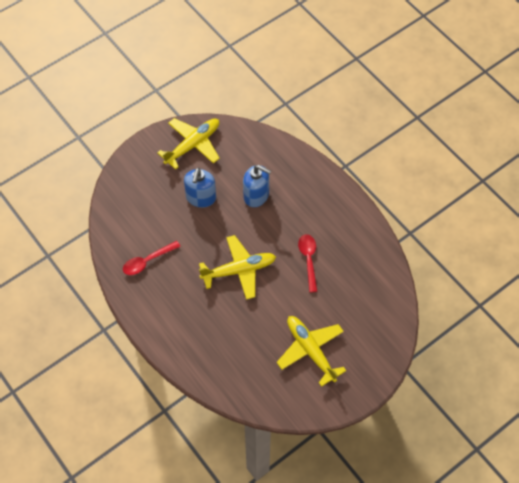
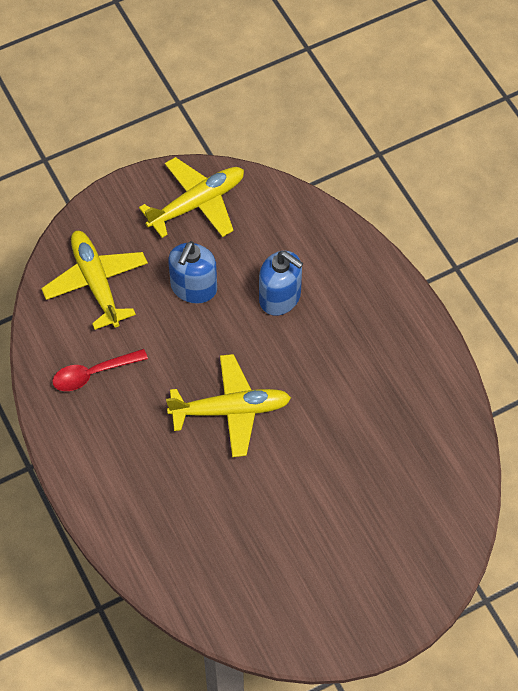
camera: 10 degrees right, 0 degrees up
yellow plane [277,316,346,387] -> yellow plane moved to [41,231,148,330]
red spoon [298,234,318,292] -> none

